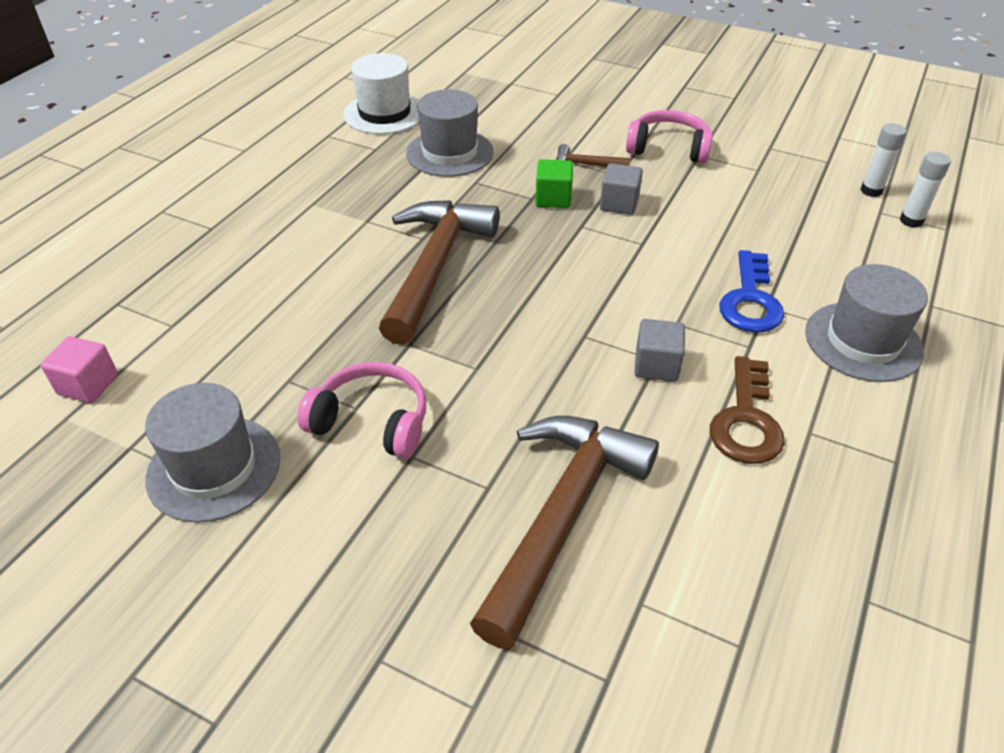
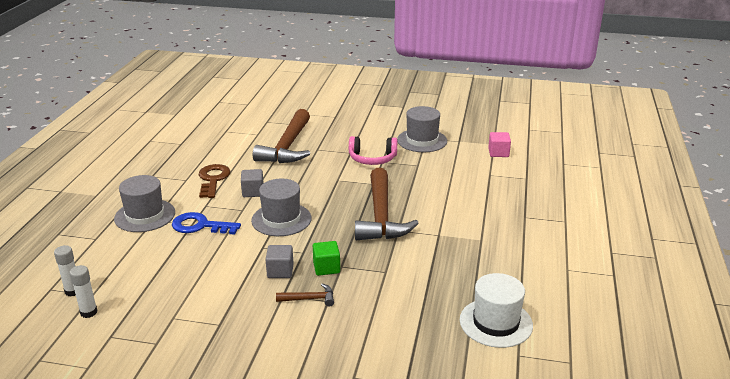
camera: 165 degrees right, 15 degrees down
grey hat [406,90,494,177] -> grey hat moved to [251,179,312,236]
pink headphones [626,110,713,164] -> none
blue key [719,250,784,332] -> blue key turned 75 degrees counterclockwise [172,212,241,235]

